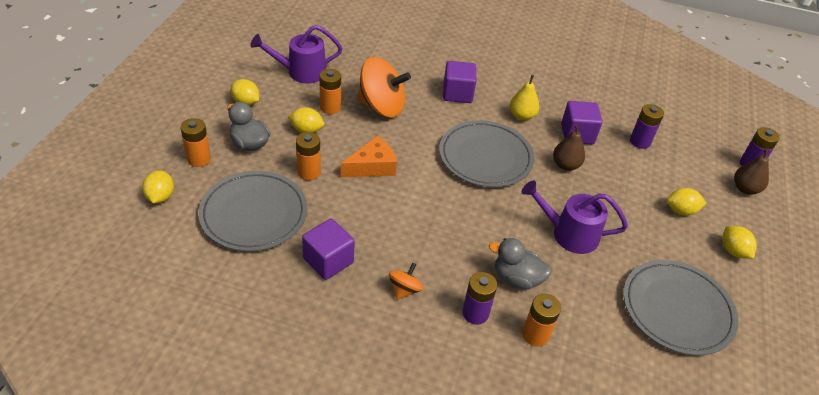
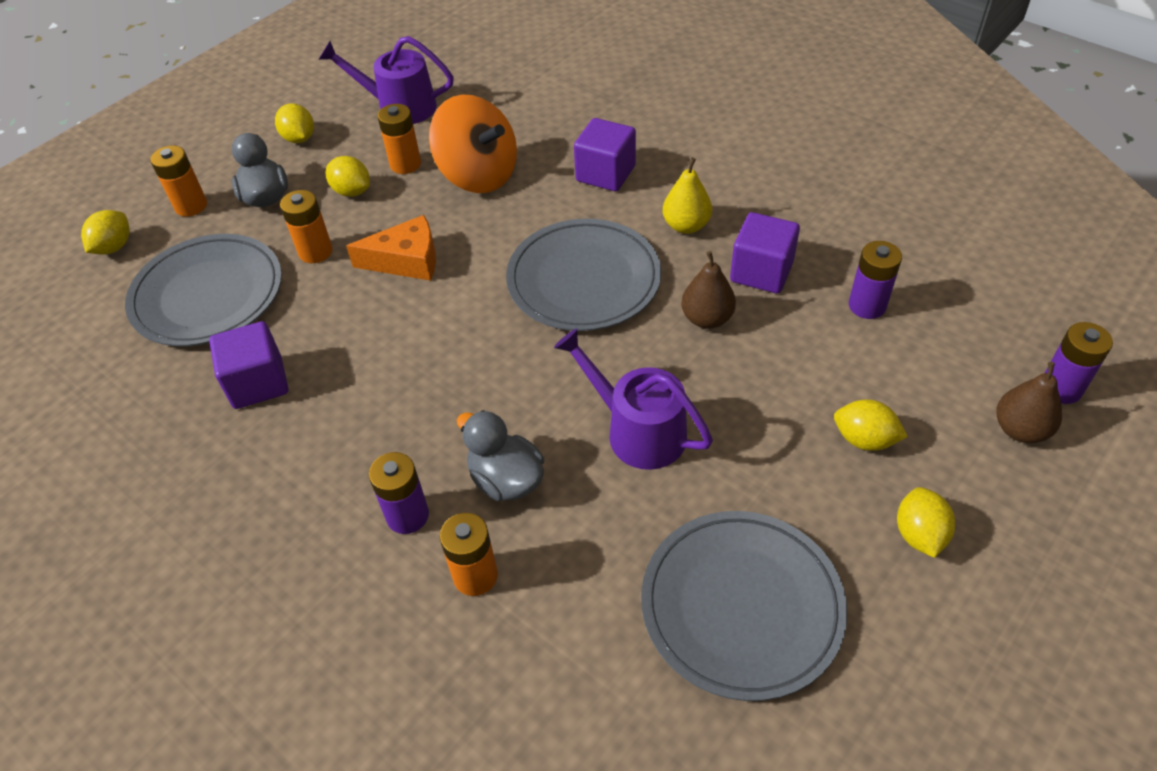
camera: 30 degrees right, 5 degrees up
orange spinning top [389,263,423,300] -> none

